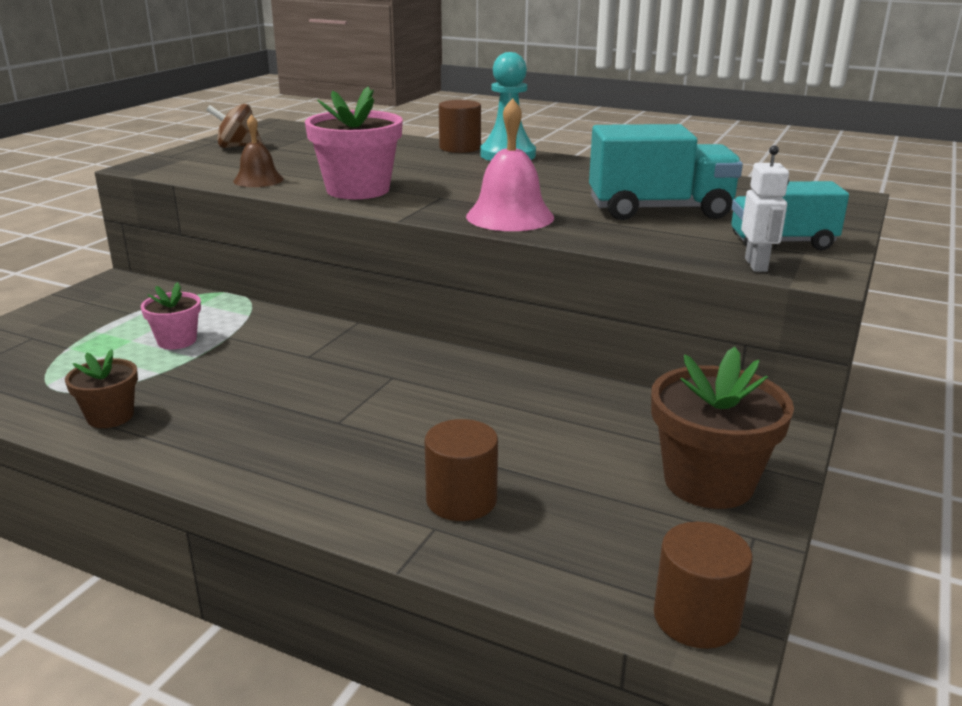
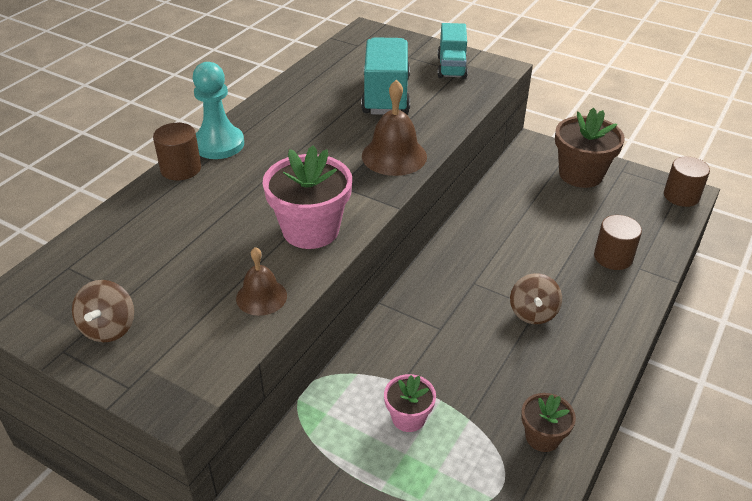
camera: 85 degrees left, 15 degrees up
pink bell [466,98,554,231] -> brown bell [362,80,427,176]
white robot [741,146,789,272] -> none
none -> brown spinning top [510,273,562,324]

